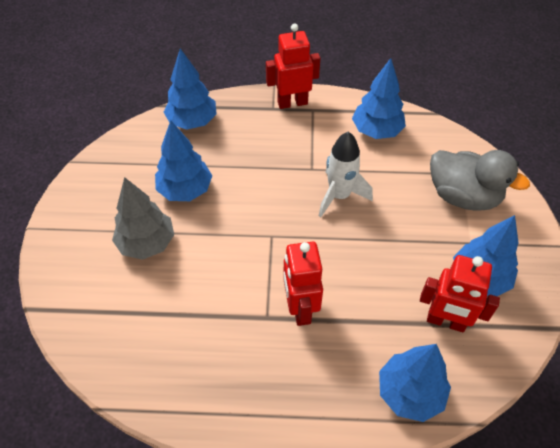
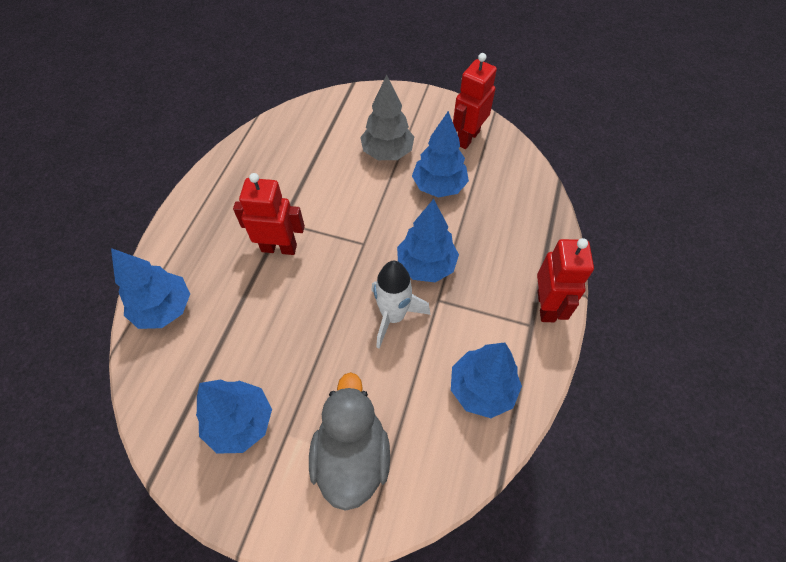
camera: 105 degrees right, 5 degrees up
blue tree [164,48,217,130] -> blue tree moved to [397,199,459,282]
red robot [420,255,500,332] -> red robot moved to [453,53,497,149]
grey duck [430,150,530,211] -> grey duck turned 135 degrees clockwise [309,372,390,511]

